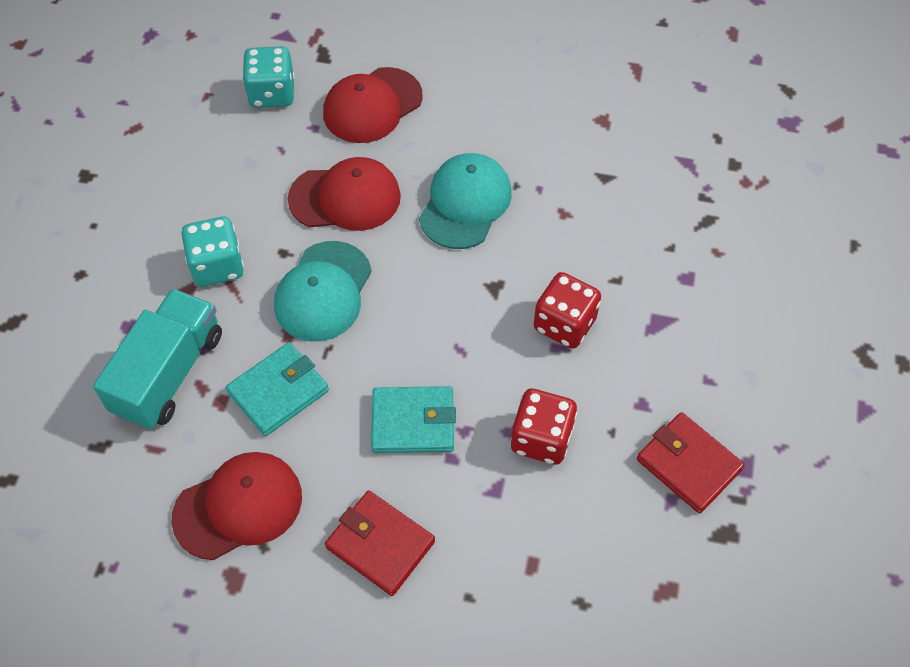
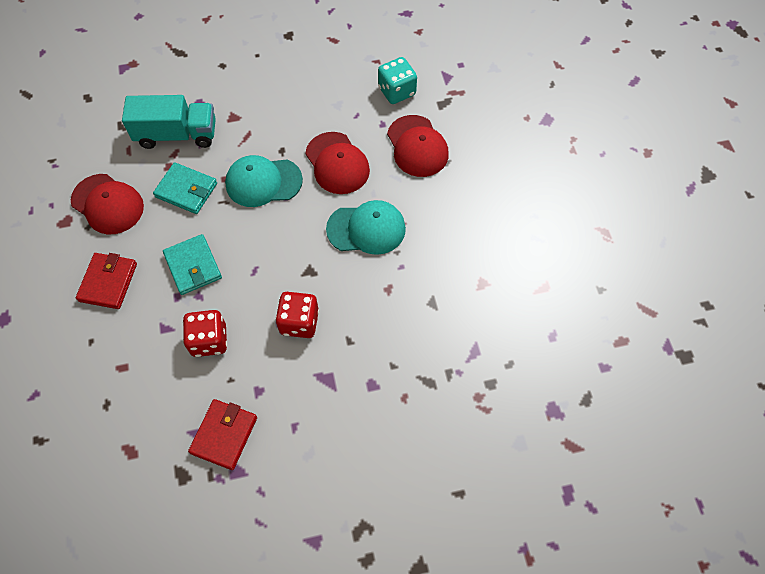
camera: 65 degrees right, 5 degrees up
turquoise dice [181,217,244,286] -> none
red cap [323,67,423,143] -> red cap turned 135 degrees counterclockwise [387,115,449,177]

